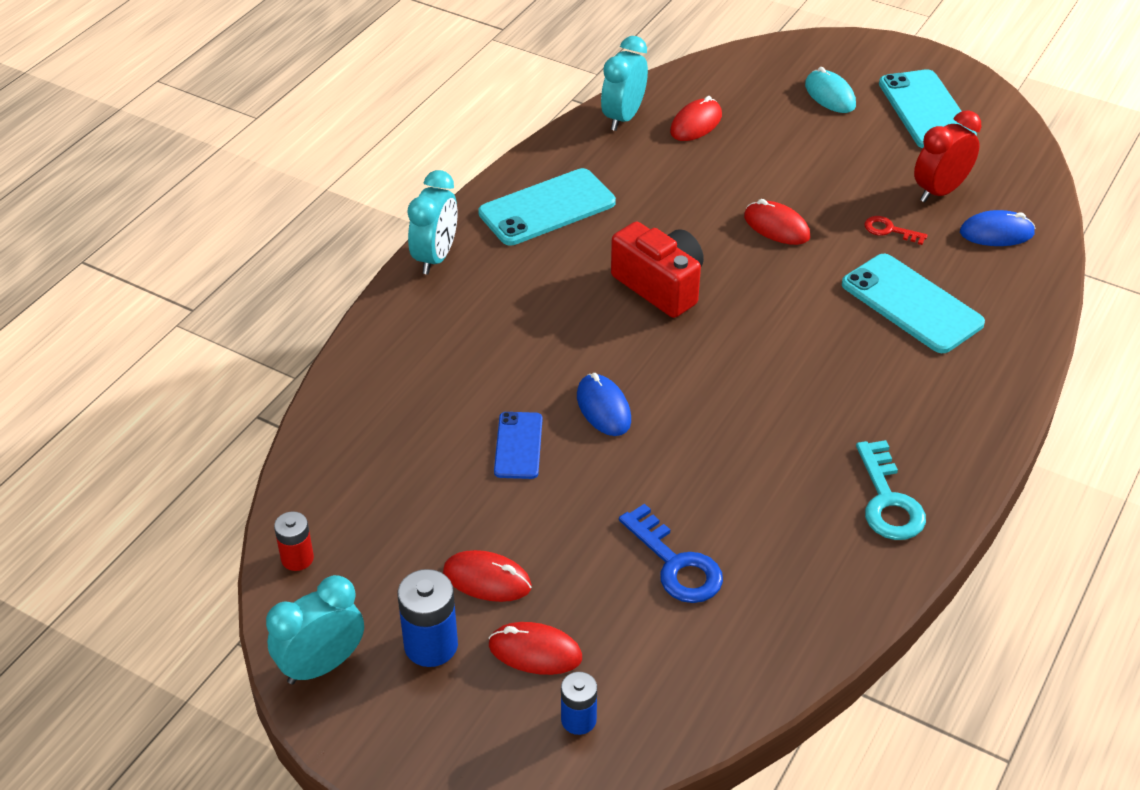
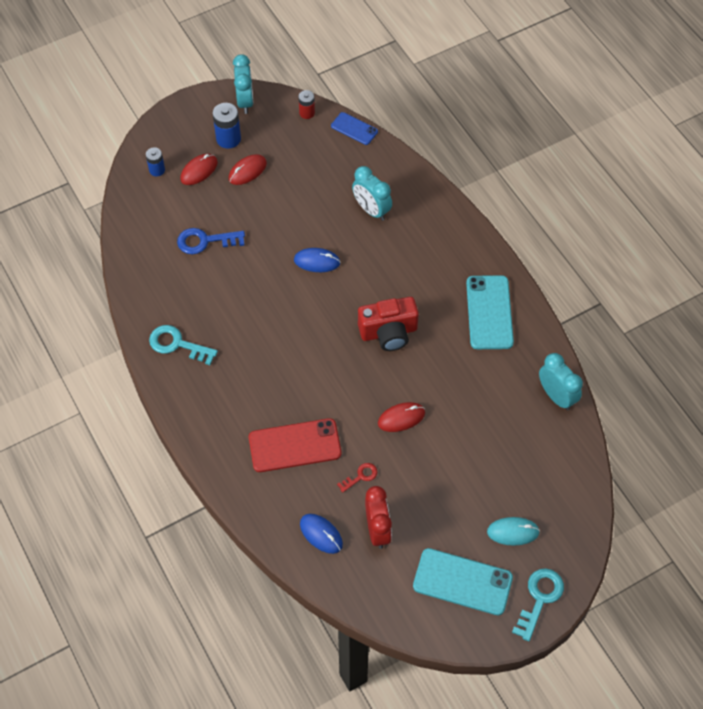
camera: 120 degrees right, 15 degrees up
turquoise clock [408,170,458,274] -> turquoise clock moved to [352,166,392,221]
blue phone [494,412,542,479] -> blue phone moved to [331,112,378,145]
red mouse [670,96,722,141] -> none
turquoise phone [842,254,985,353] -> red phone [249,418,341,472]
blue mouse [960,210,1036,246] -> blue mouse turned 75 degrees counterclockwise [300,514,343,554]
none -> turquoise key [512,568,564,641]

